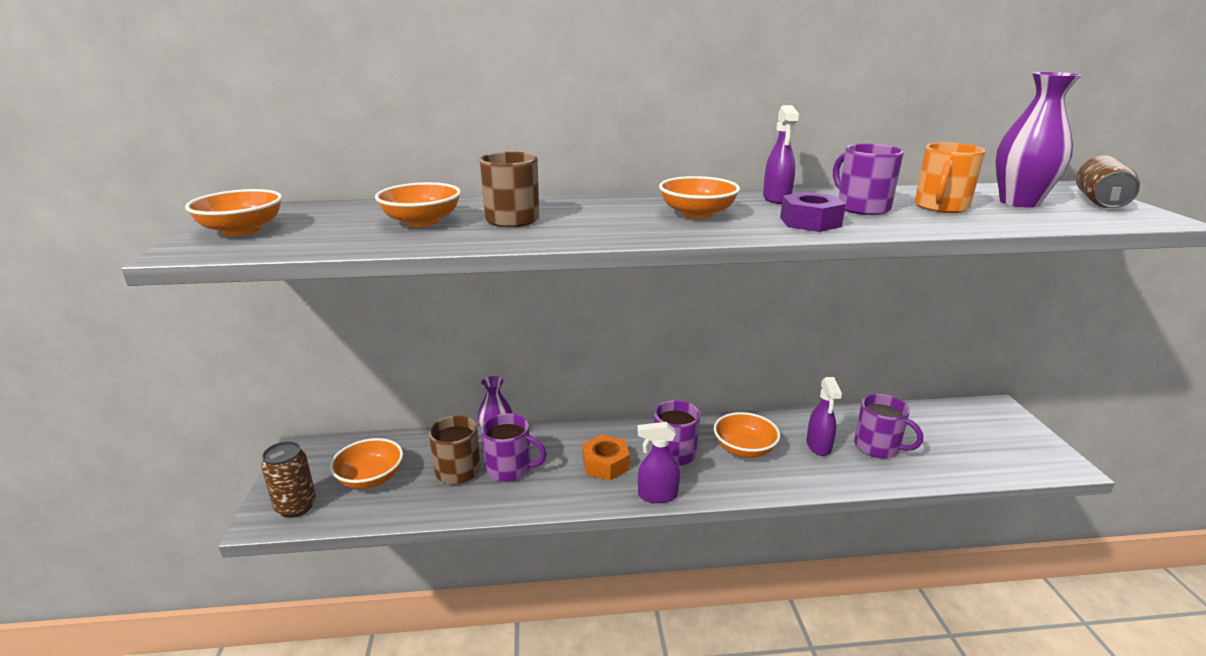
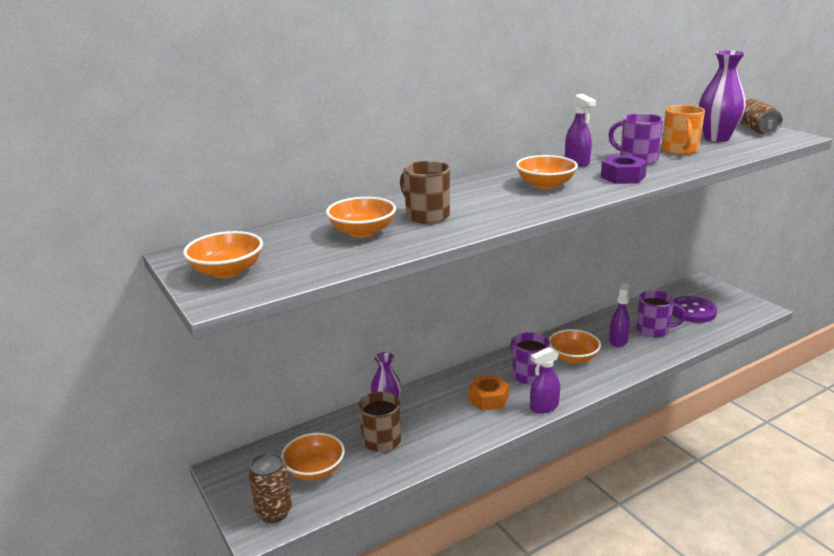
camera: 25 degrees left, 0 degrees up
purple mug [481,413,547,482] -> none
purple spray bottle [806,377,842,456] -> purple spray bottle turned 135 degrees counterclockwise [609,283,630,347]
none -> purple button [672,296,717,323]

